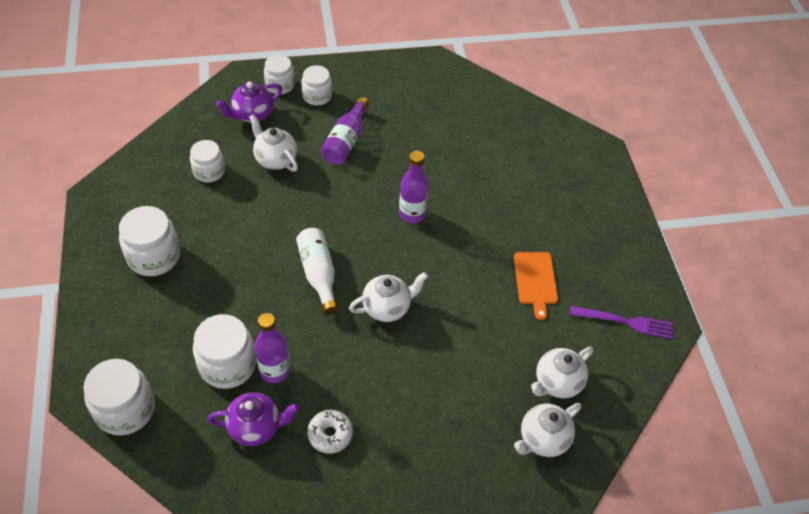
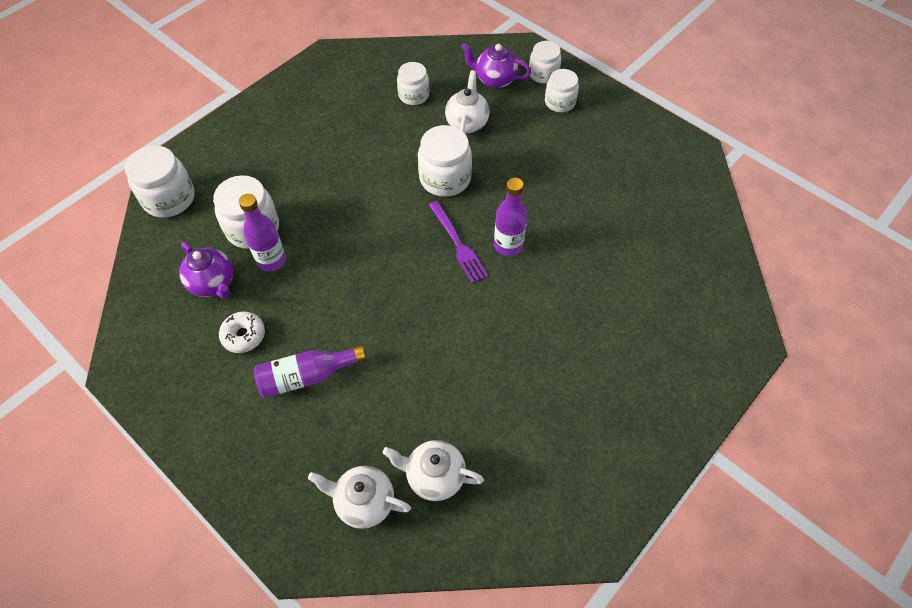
camera: 55 degrees right, 5 degrees up
white jar [119,206,180,276] -> white jar moved to [418,125,472,197]
white bottle [296,228,338,315] -> none
purple bottle [321,97,369,164] -> purple bottle moved to [254,345,366,398]
white teapot [349,272,428,322] -> none
orange cutting board [514,252,558,320] -> none
purple fork [570,306,673,339] -> purple fork moved to [429,201,488,283]

